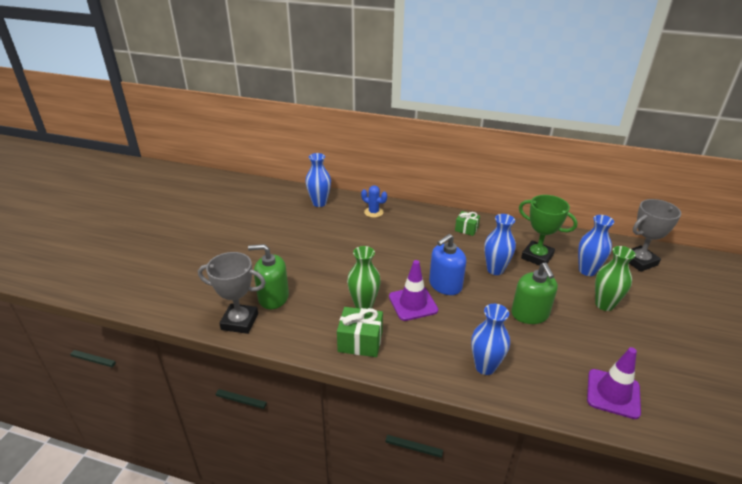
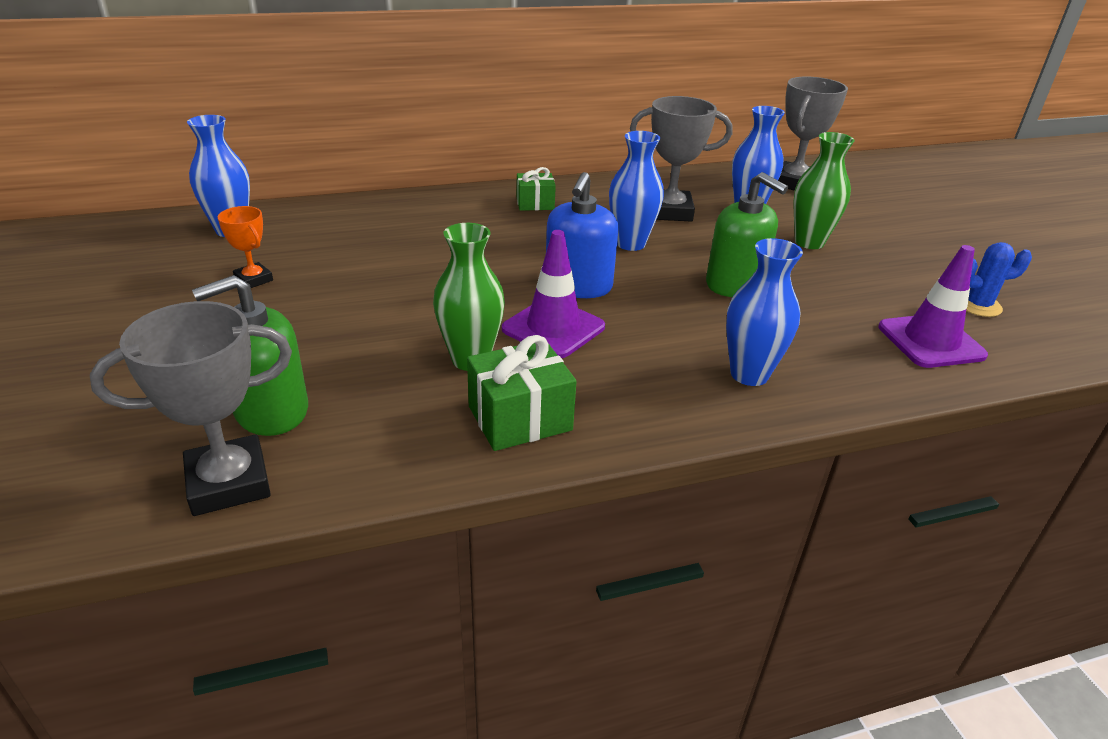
camera: 35 degrees left, 0 degrees up
blue cactus [361,186,387,218] -> blue cactus moved to [966,242,1032,317]
green trophy [519,195,578,266] -> grey trophy [630,96,732,222]
none -> orange trophy [218,206,273,288]

